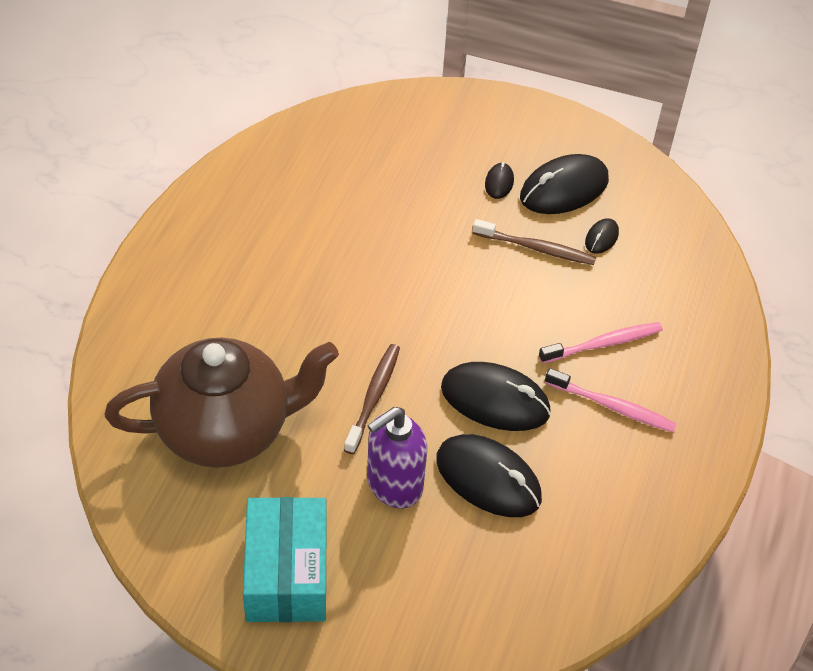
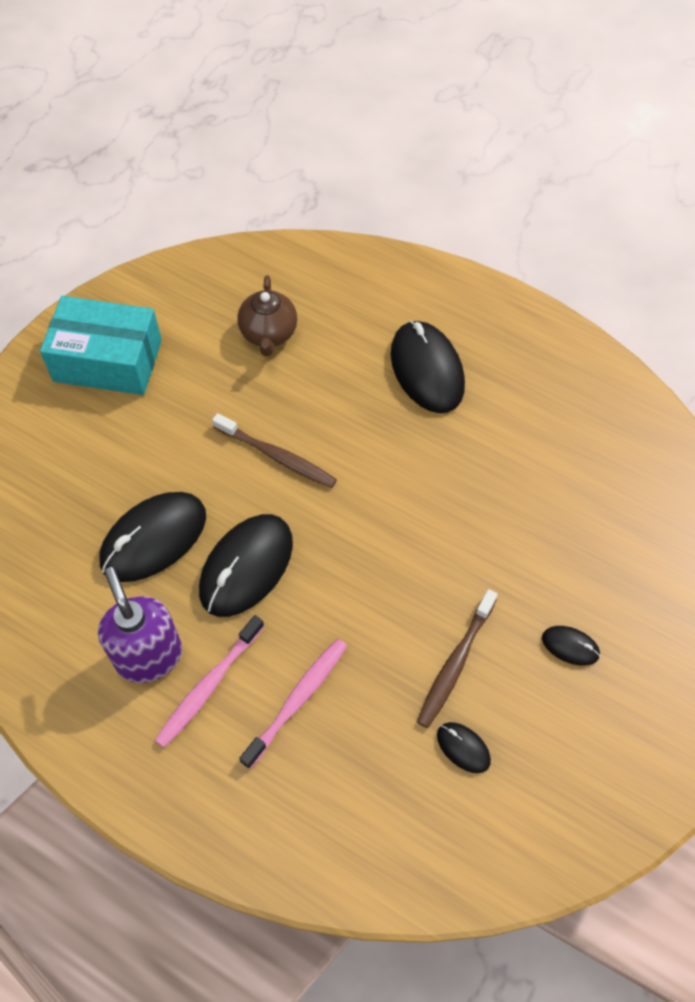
camera: 105 degrees right, 10 degrees up
brown teapot [105,338,339,468] -> brown teapot [237,275,297,356], size x0.48
purple soap dispenser [367,407,427,508] -> purple soap dispenser moved to [98,567,182,683]
black mouse [520,154,609,214] -> black mouse moved to [391,321,465,413]
pink toothbrush [539,322,663,364] -> pink toothbrush turned 135 degrees counterclockwise [239,639,347,769]

